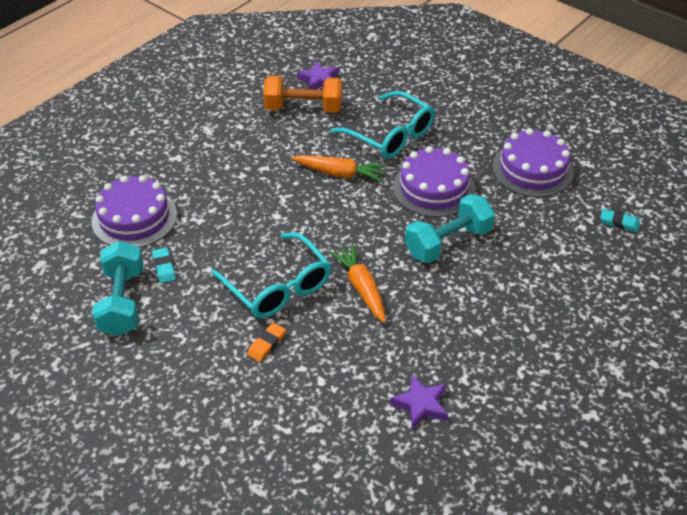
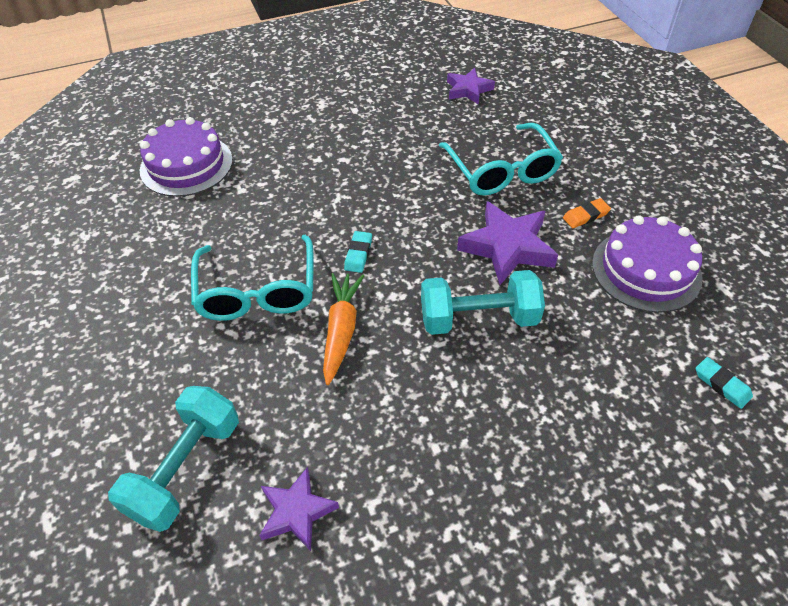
camera: 30 degrees right, 5 degrees up
turquoise dumbbell [92,241,143,336] -> turquoise dumbbell moved to [108,386,239,532]
turquoise eraser [152,247,176,283] -> turquoise eraser moved to [344,231,372,273]
orange eraser [247,323,286,362] -> orange eraser moved to [563,198,611,228]
orange dumbbell [263,76,342,113] -> none
orange carrot [291,155,387,182] -> none
purple cake [393,146,475,217] -> purple star [457,201,558,285]

